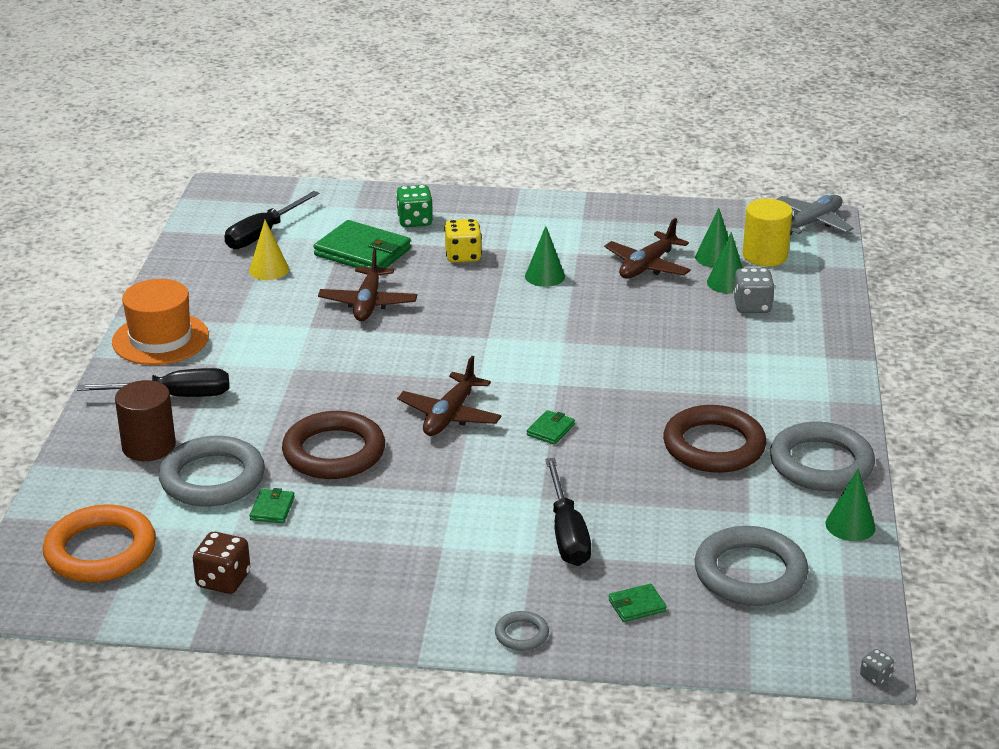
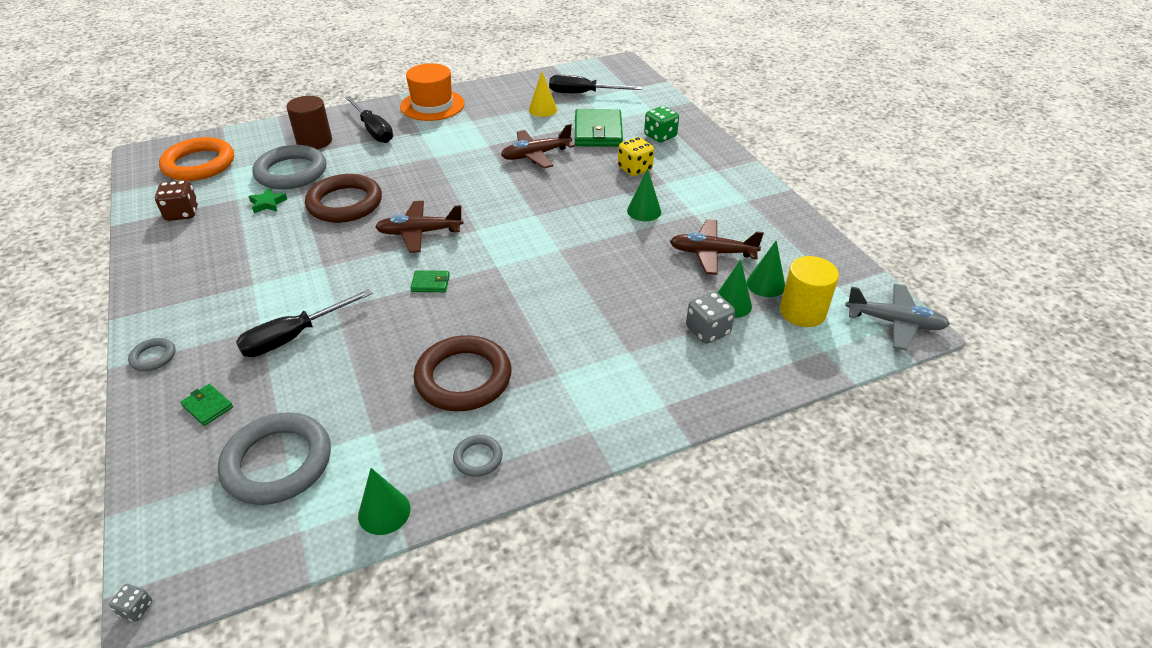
camera: 60 degrees right, 10 degrees up
green wallet [250,488,295,524] -> green star [248,188,287,213]
grey ring [770,422,875,491] -> grey ring [453,435,503,477], size x0.46

